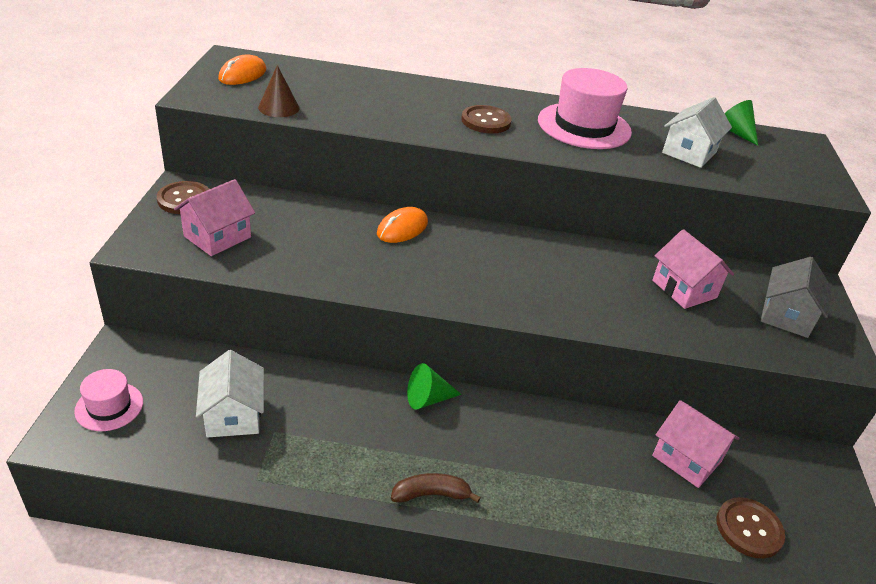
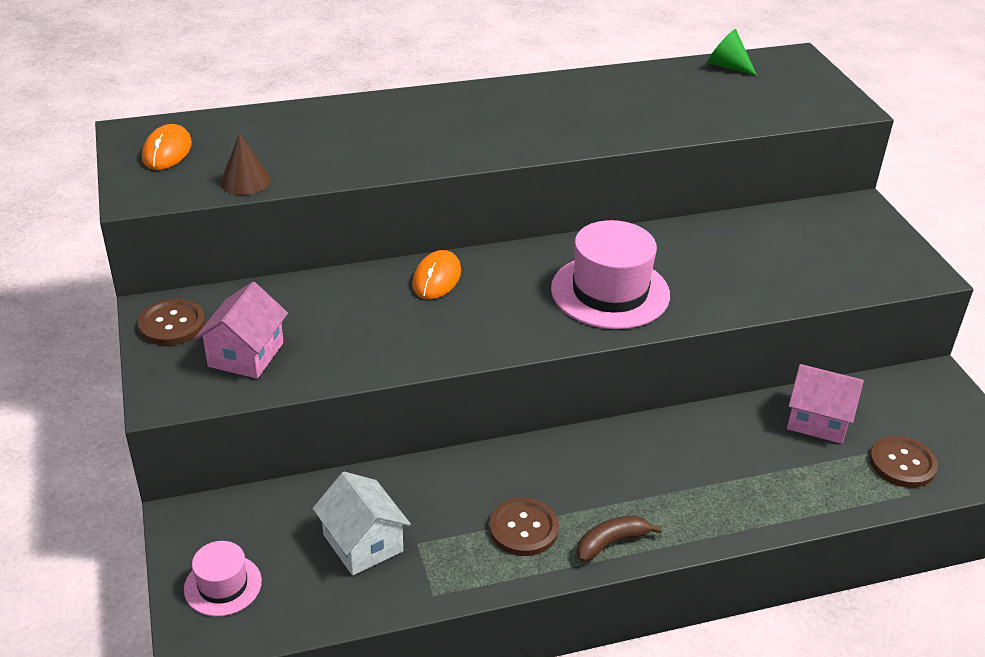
camera: 20 degrees left, 0 degrees up
green cone [407,363,462,410] -> none
brown button [461,105,512,134] -> brown button moved to [489,498,559,556]
pink hat [538,68,632,149] -> pink hat moved to [551,220,670,329]
pink house [652,229,734,309] -> none
white house [662,97,732,168] -> none
grey house [761,257,831,338] -> none

